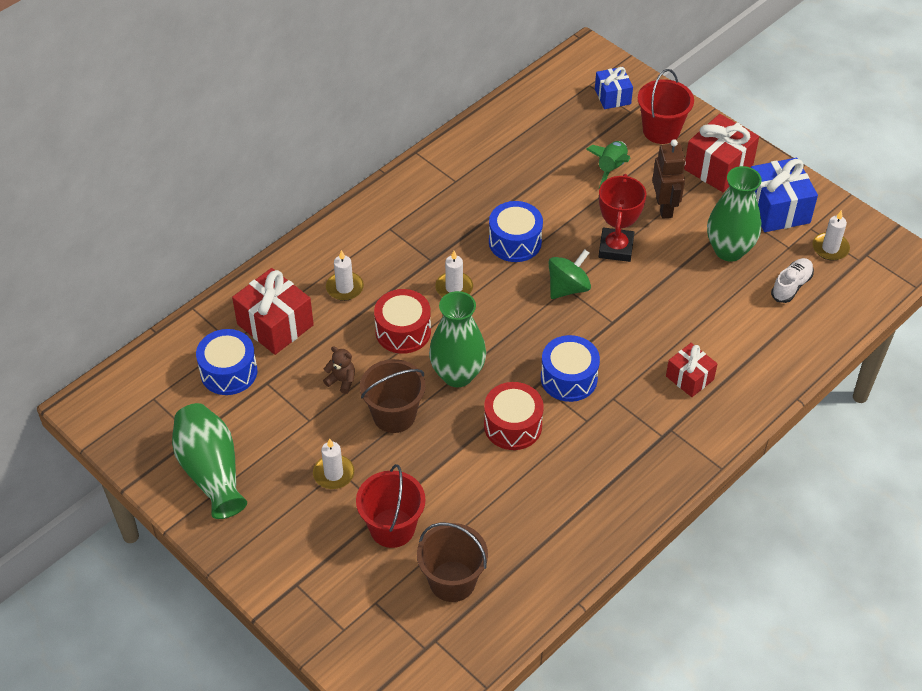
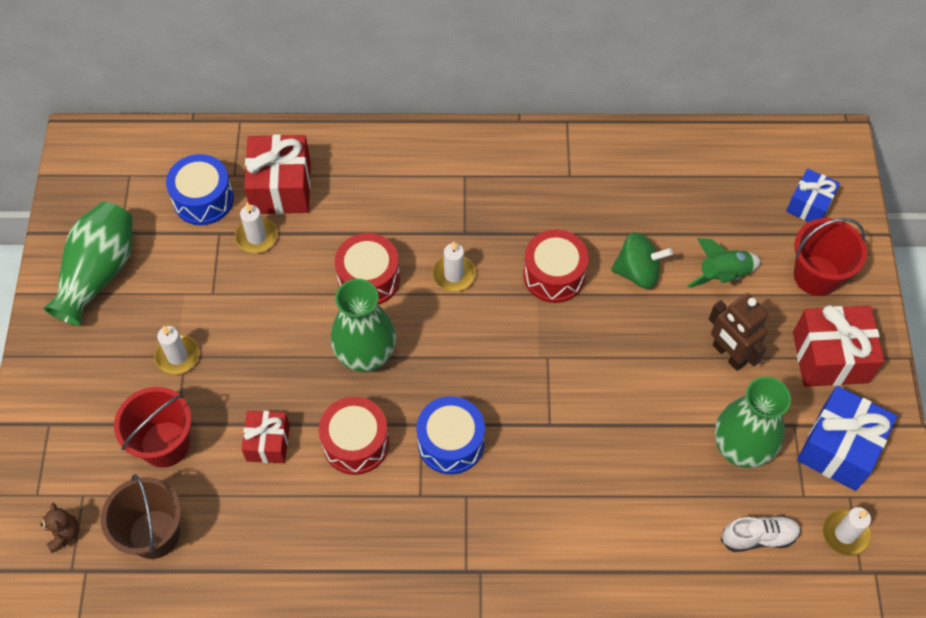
camera: 45 degrees right, 10 degrees up
brown teddy bear [323,346,355,394] -> brown teddy bear moved to [40,503,79,553]
white candle [326,250,364,301] -> white candle moved to [235,203,278,253]
brown bucket [360,359,426,433] -> none
blue drum [489,201,543,262] -> red drum [523,230,589,303]
green spinning top [548,249,591,299] -> green spinning top moved to [611,232,673,289]
red trophy [598,174,646,262] -> none
brown robot [652,139,686,219] -> brown robot turned 105 degrees clockwise [709,293,768,371]
red gift [666,343,717,397] -> red gift moved to [241,411,290,463]

